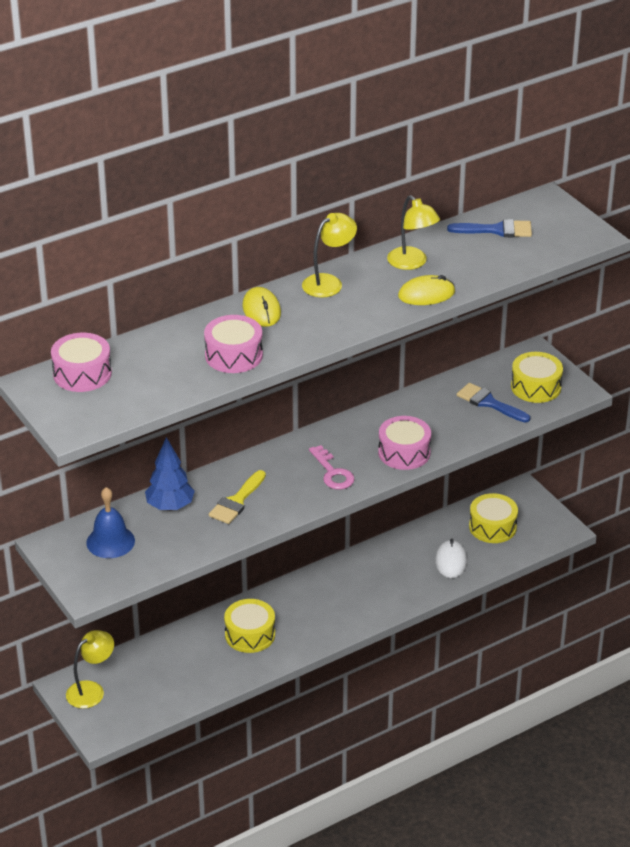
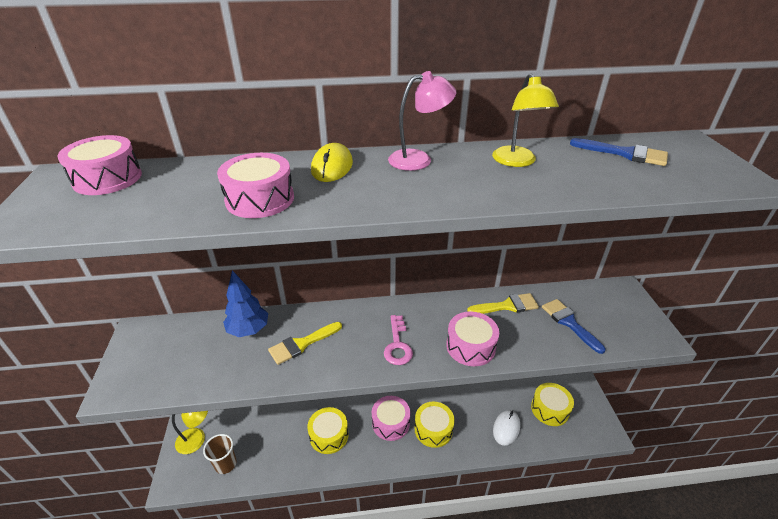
camera: 25 degrees right, 0 degrees up
blue bell [86,487,135,558] -> none
yellow lamp [302,213,357,298] -> pink lamp [388,71,456,171]
yellow mouse [398,275,455,305] -> none
yellow drum [511,352,563,403] -> yellow drum moved to [414,401,455,448]
none -> brown cup [203,434,237,474]
none -> pink drum [372,396,410,441]
none -> yellow brush [467,293,539,314]

